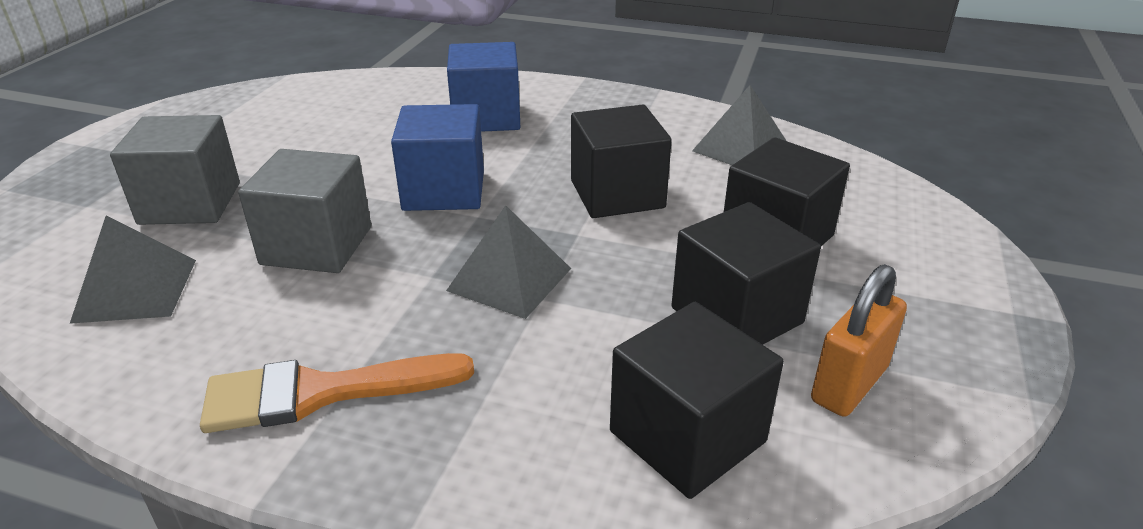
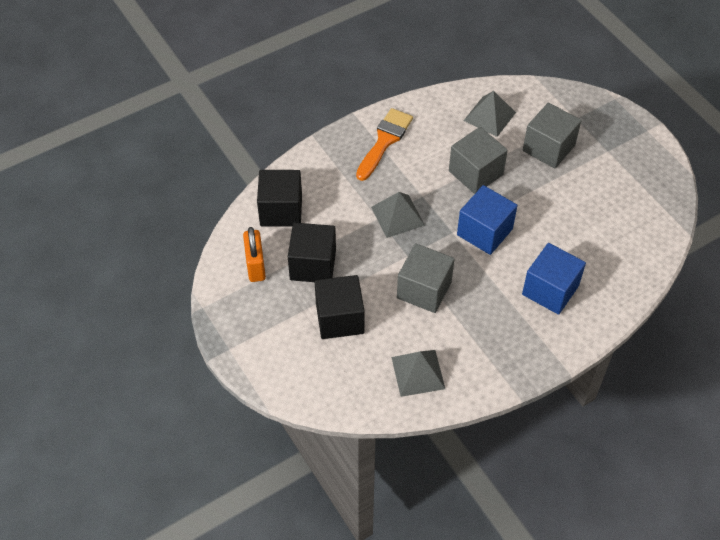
camera: 130 degrees right, 20 degrees up
black cube [571,105,672,218] -> grey cube [397,243,454,313]

